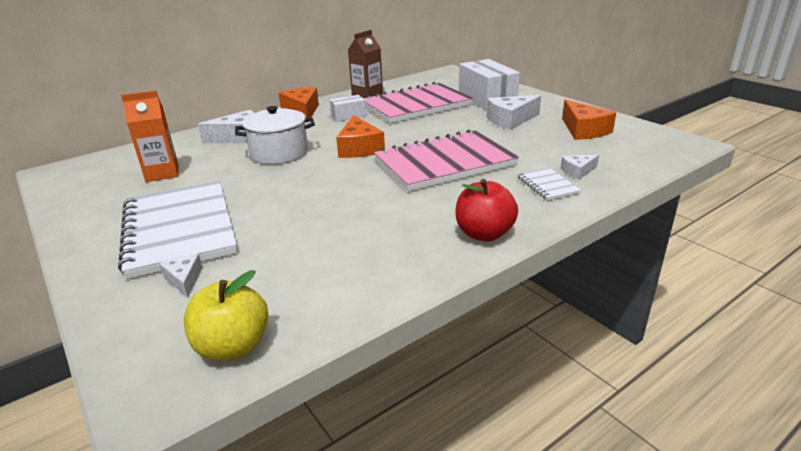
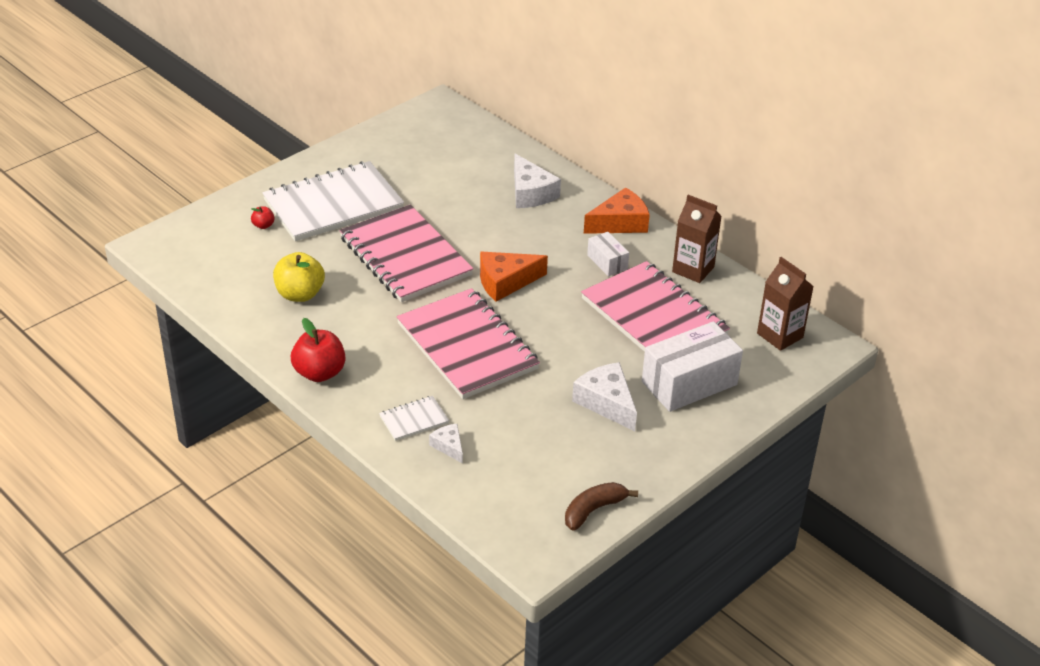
camera: 80 degrees right, 10 degrees up
orange carton [121,90,179,182] -> none
white cheese [159,254,203,297] -> red apple [251,206,274,229]
yellow apple [184,270,268,361] -> yellow apple moved to [273,252,325,302]
white pot [235,106,315,164] -> none
orange cheese [562,99,616,140] -> none
none -> pink notebook [340,205,474,302]
none -> brown banana [565,482,638,531]
none -> brown carton [757,257,814,351]

